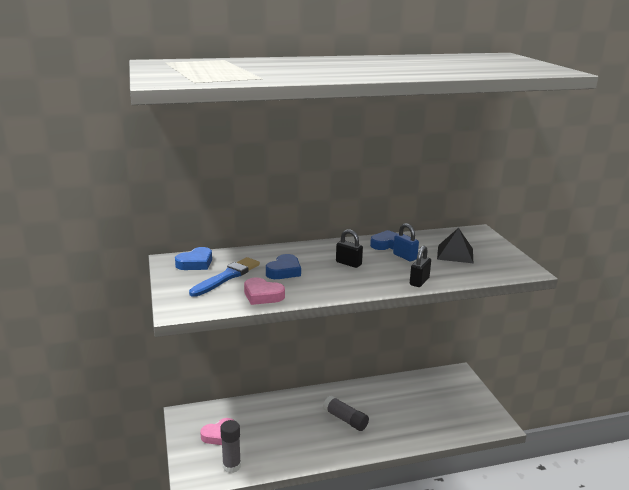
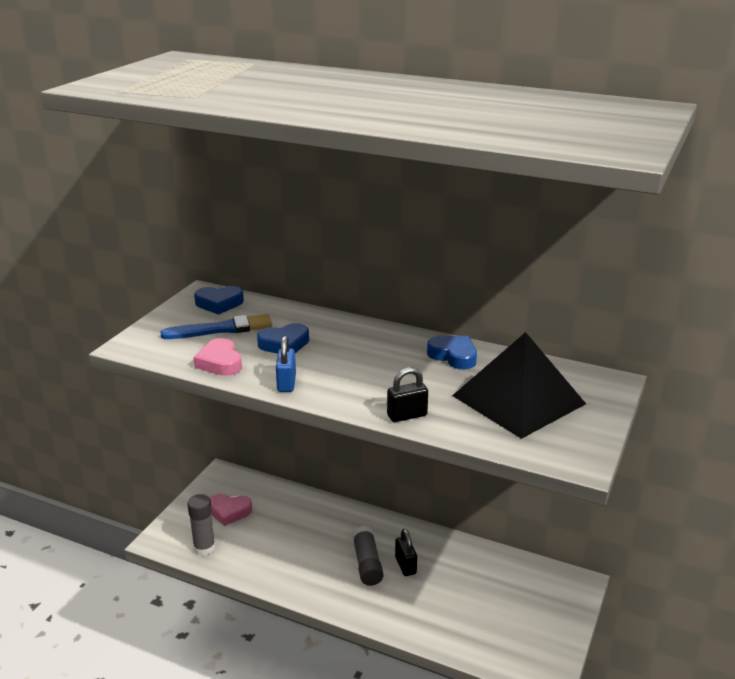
camera: 40 degrees right, 5 degrees up
black padlock [336,229,363,268] -> black padlock moved to [395,529,417,576]
blue padlock [393,223,419,262] -> blue padlock moved to [276,336,296,392]
black pyramid [437,228,473,263] -> black pyramid [452,332,586,439], size x1.76

